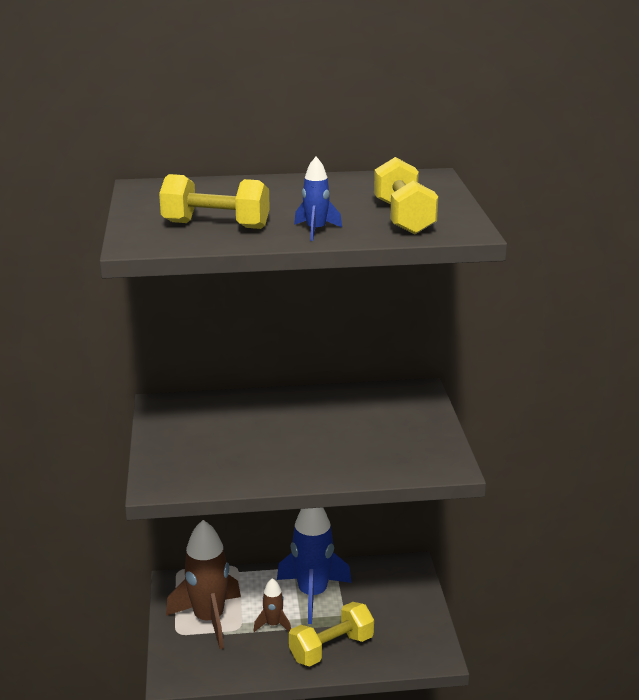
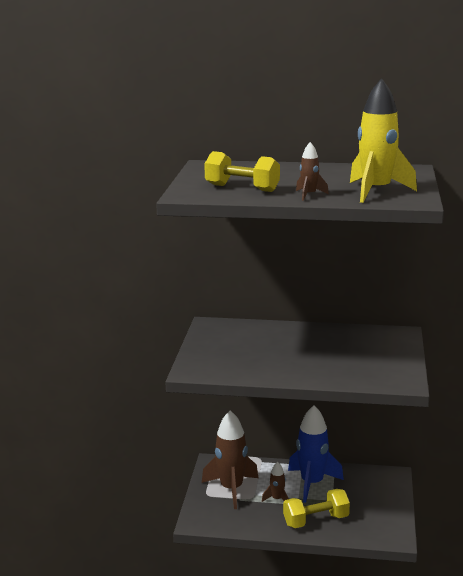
camera: 15 degrees right, 5 degrees down
blue rocket [294,157,342,241] -> brown rocket [296,142,329,201]
yellow dumbbell [374,157,438,234] -> yellow rocket [350,78,417,203]

